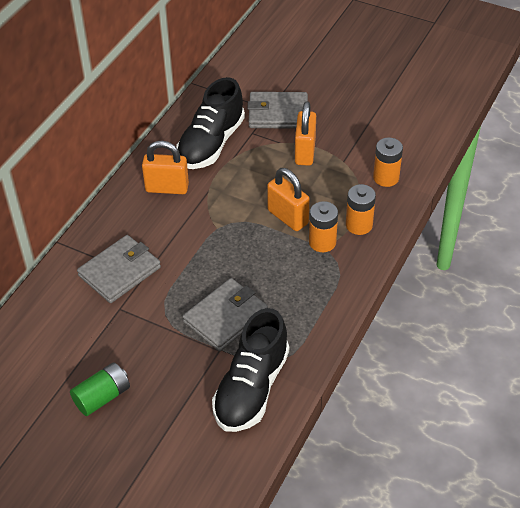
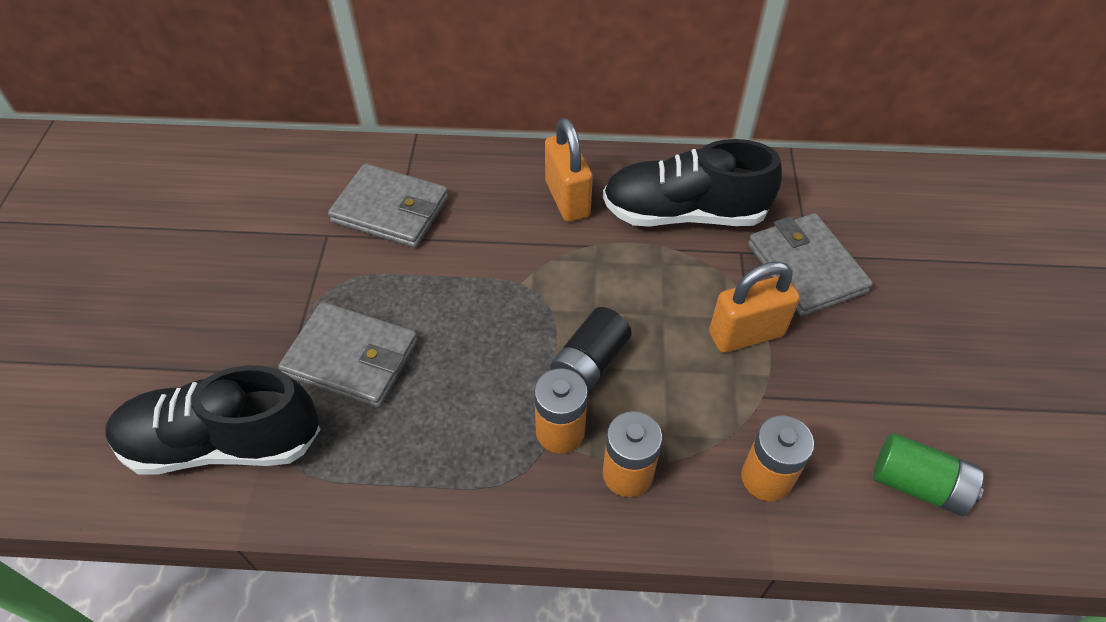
camera: 65 degrees right, 5 degrees up
green battery [70,362,130,416] -> green battery moved to [873,433,984,516]
orange padlock [267,168,309,231] -> black battery [550,307,632,393]

